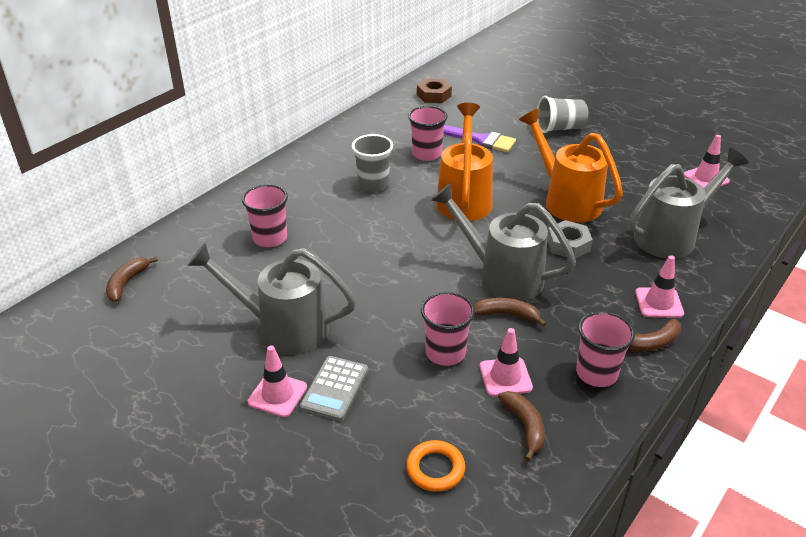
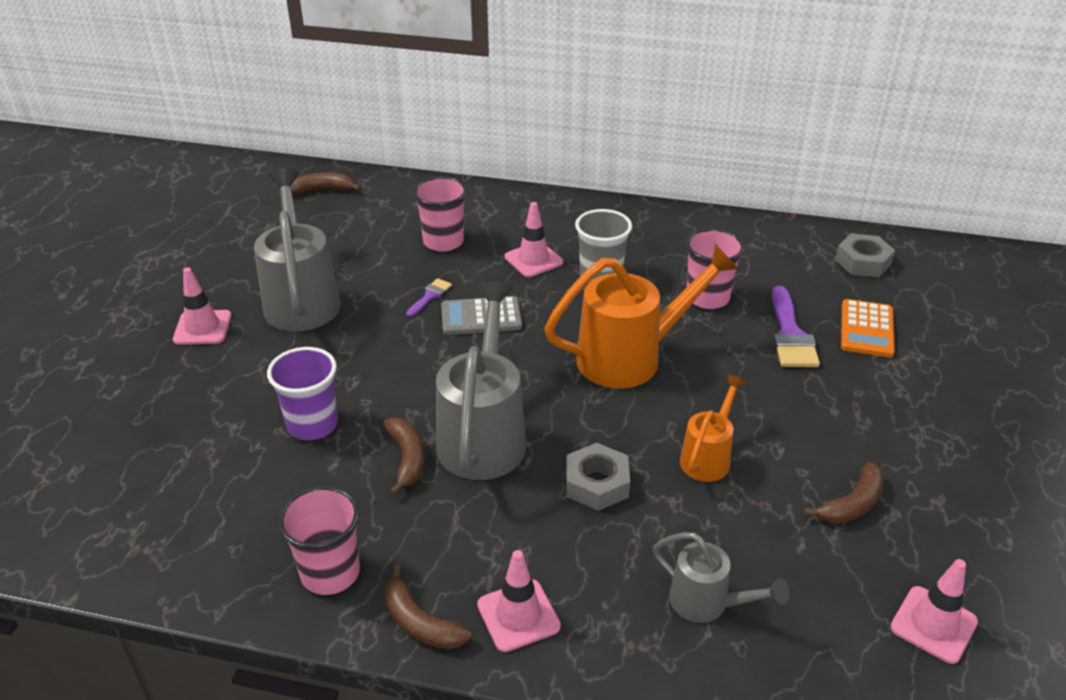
camera: 65 degrees right, 0 degrees up
grey calculator [300,356,368,421] -> grey calculator moved to [441,296,522,335]
orange ring [406,440,465,492] -> none
brown nut [417,78,452,103] -> grey nut [835,234,895,277]
pink cup [421,292,475,366] -> purple cup [267,347,338,440]
pink traffic cone [480,328,533,396] -> pink traffic cone moved to [505,202,563,277]
brown banana [498,391,545,461] -> brown banana moved to [803,462,884,524]
orange watering can [519,109,623,223] -> orange watering can [680,375,746,482], size x0.54
grey cup [537,96,588,133] -> none
grey watering can [629,148,749,259] -> grey watering can [653,532,789,623], size x0.54
none -> purple brush [406,278,452,317]
none -> orange calculator [841,299,895,358]

